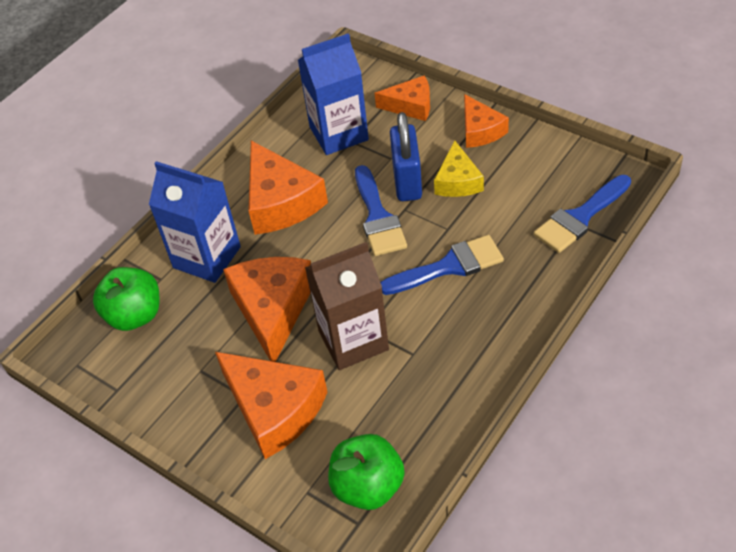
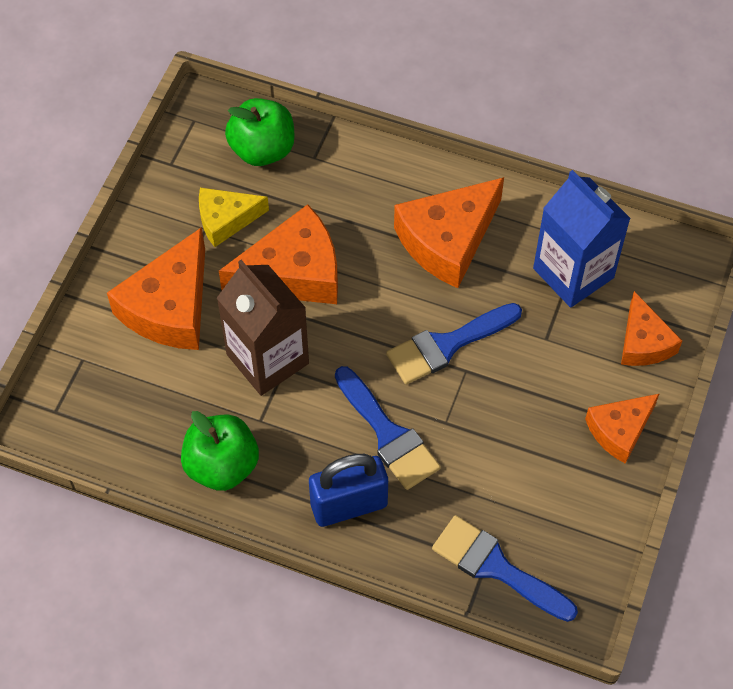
camera: 70 degrees right, 10 degrees up
blue carton [149,161,241,283] -> none
green apple [328,434,405,510] -> green apple moved to [181,411,259,491]
blue padlock [390,112,422,201] -> blue padlock moved to [309,454,388,527]
yellow cheese [434,140,484,197] -> yellow cheese moved to [199,188,269,247]

